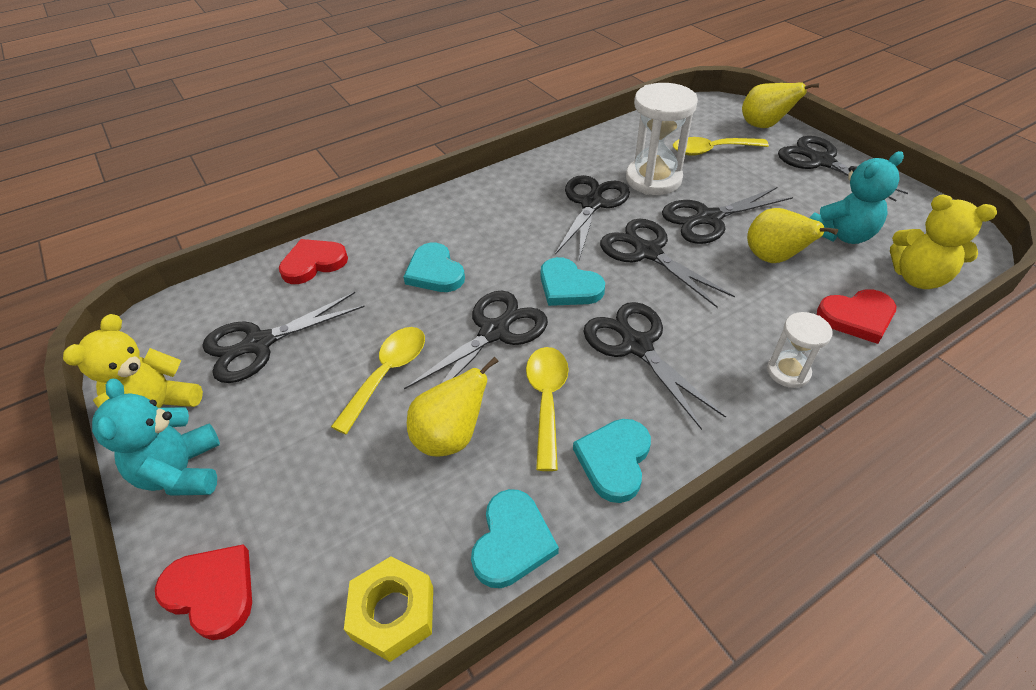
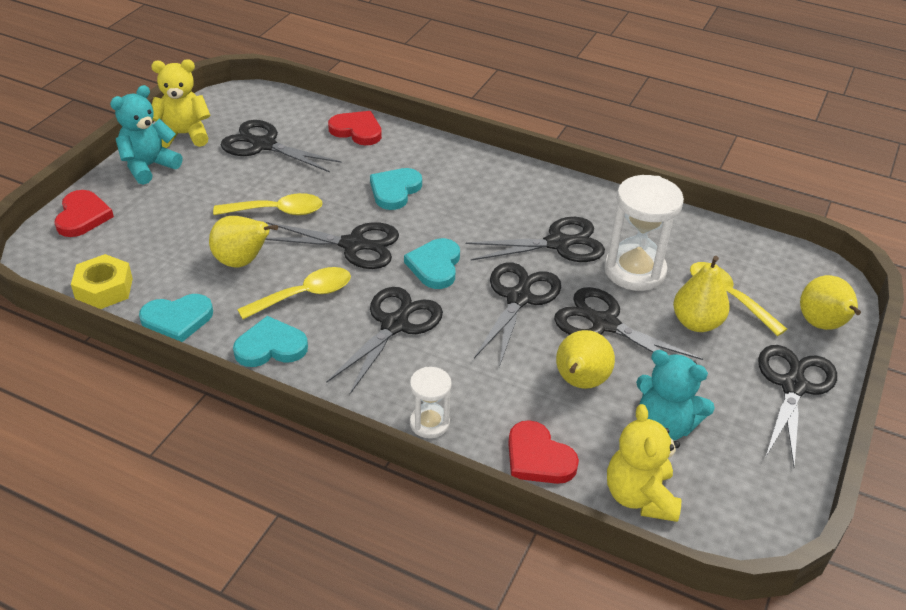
camera: 55 degrees right, 5 degrees down
none -> yellow pear [673,256,730,332]

